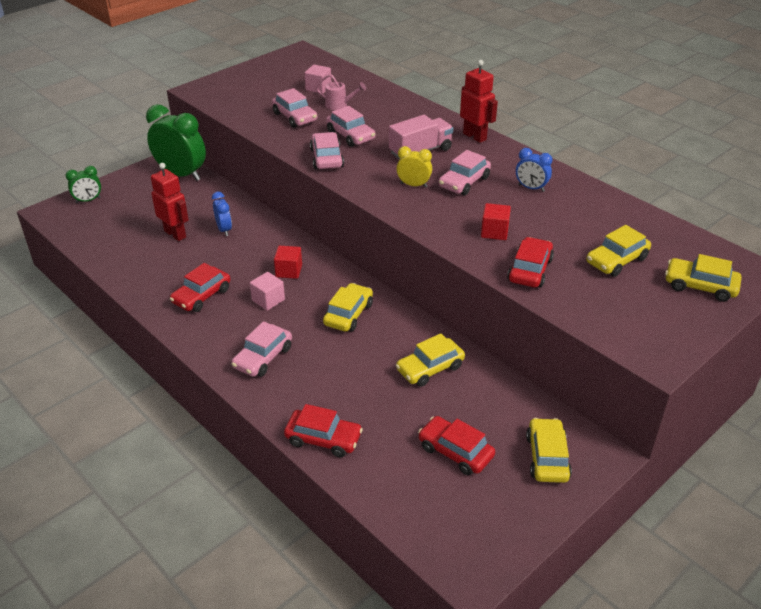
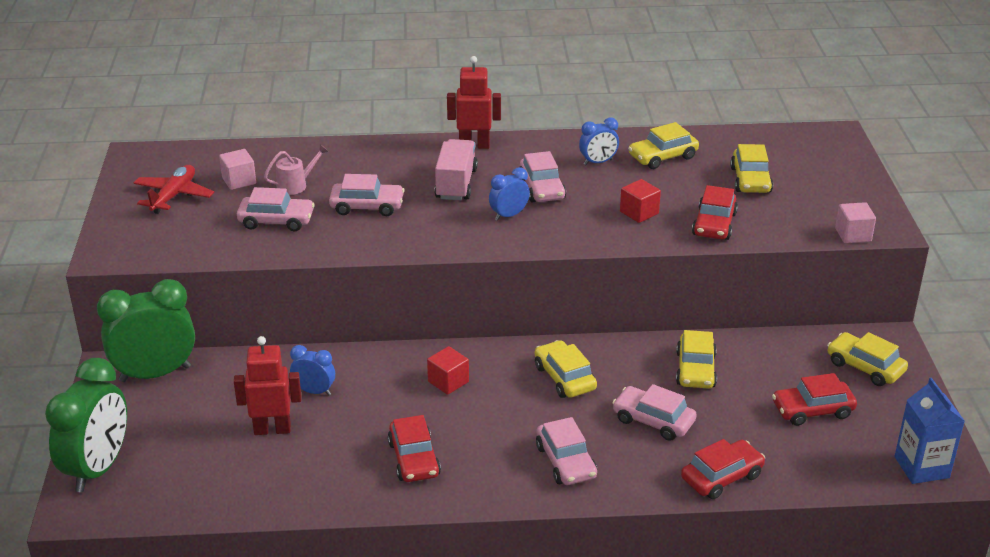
camera: 50 degrees left, 5 degrees down
green clock [66,166,101,203] -> green clock [45,358,127,492], size x2.01
pink cube [250,272,285,311] -> pink cube moved to [835,202,876,243]
pink car [310,132,344,169] -> pink car moved to [612,384,697,441]
yellow clock [396,146,432,188] -> blue clock [489,167,530,221]
red car [507,237,554,287] -> red car turned 135 degrees counterclockwise [692,185,738,240]
yellow car [665,254,742,302] -> yellow car moved to [628,122,699,169]
none -> red plane [134,165,214,214]
none -> blue carton [894,378,965,484]

